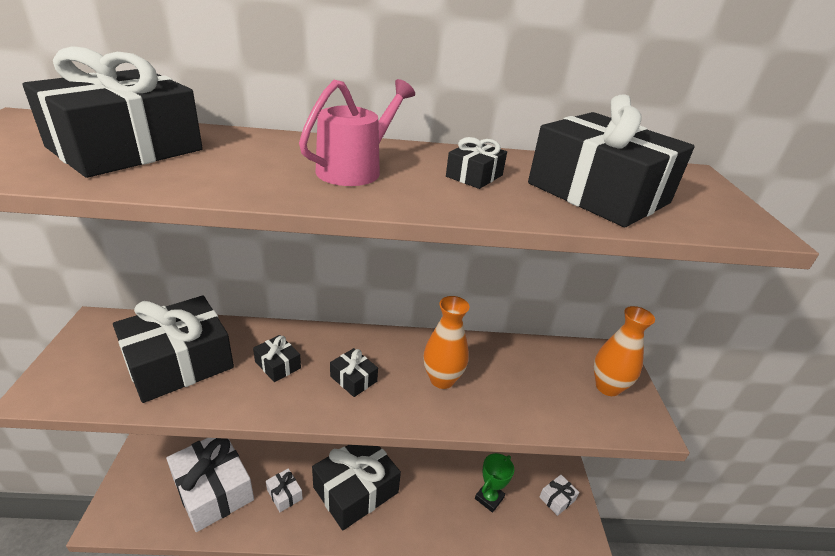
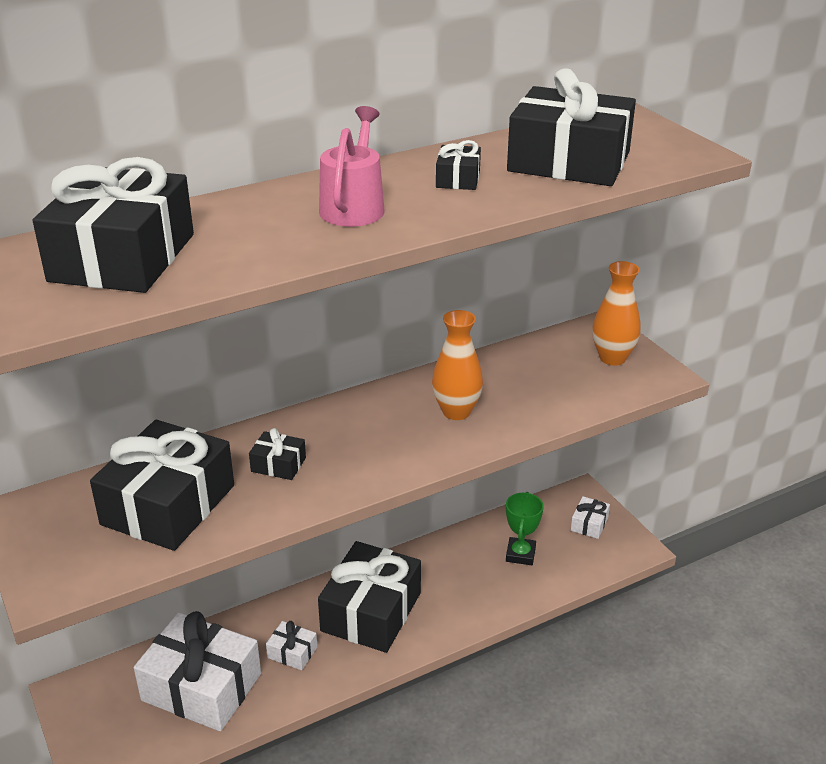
camera: 25 degrees left, 0 degrees up
black gift [330,348,378,397] -> none

